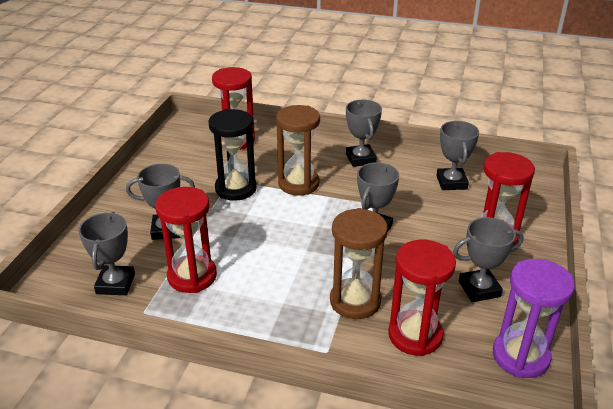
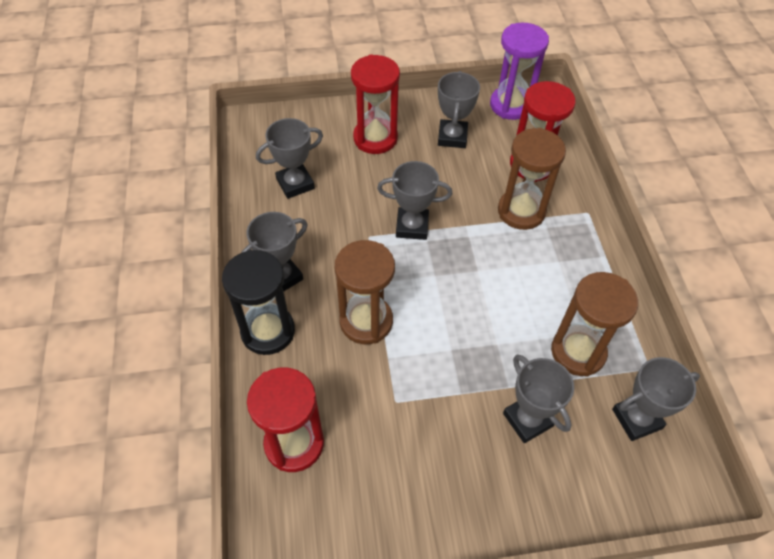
camera: 115 degrees left, 20 degrees up
red hourglass [155,187,217,293] -> brown hourglass [551,272,638,377]
black hourglass [208,109,257,201] -> black hourglass moved to [222,250,295,355]
grey trophy [453,217,524,302] -> grey trophy turned 45 degrees clockwise [438,71,480,148]

